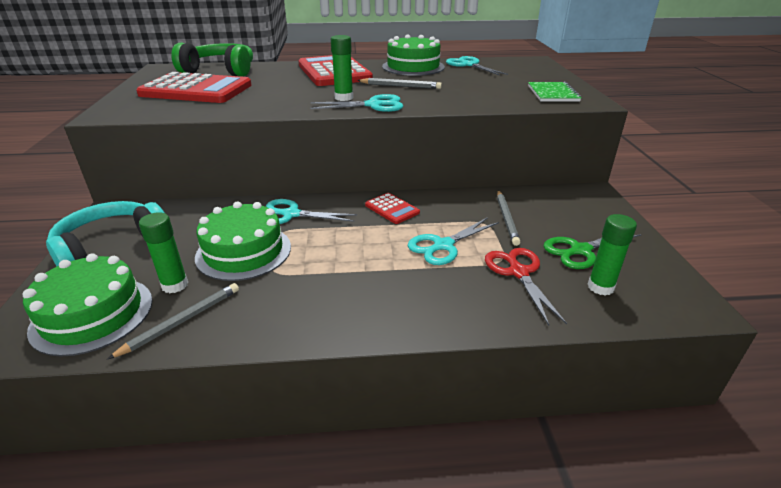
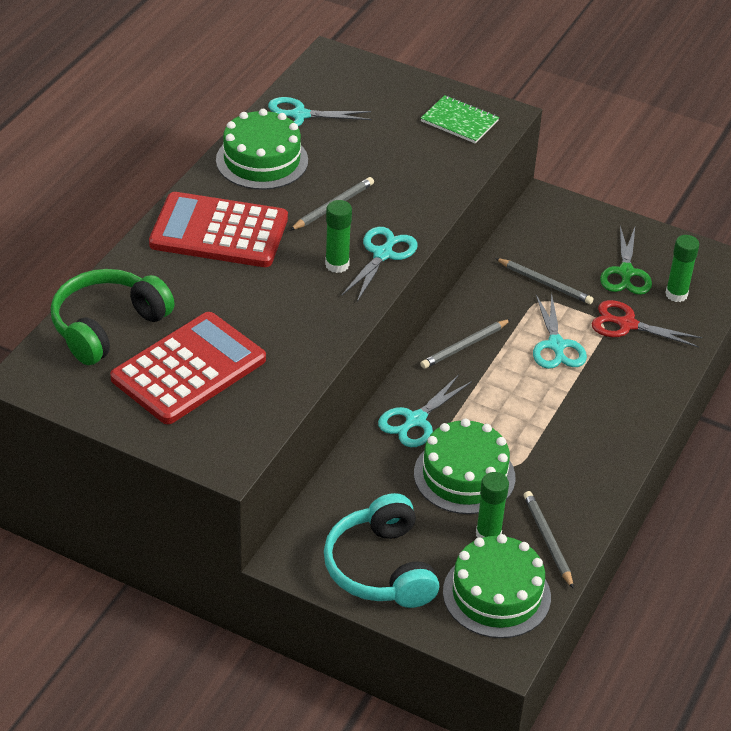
camera: 60 degrees left, 10 degrees up
red calculator [365,193,420,224] -> grey pencil [420,319,511,369]

